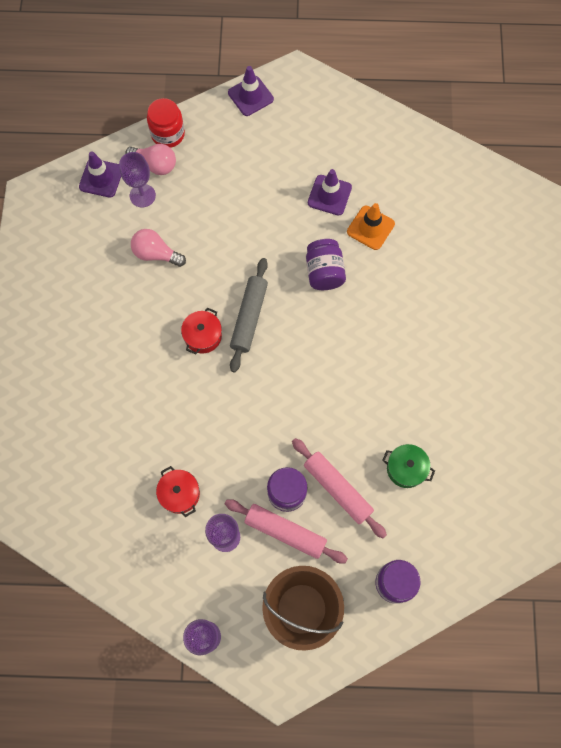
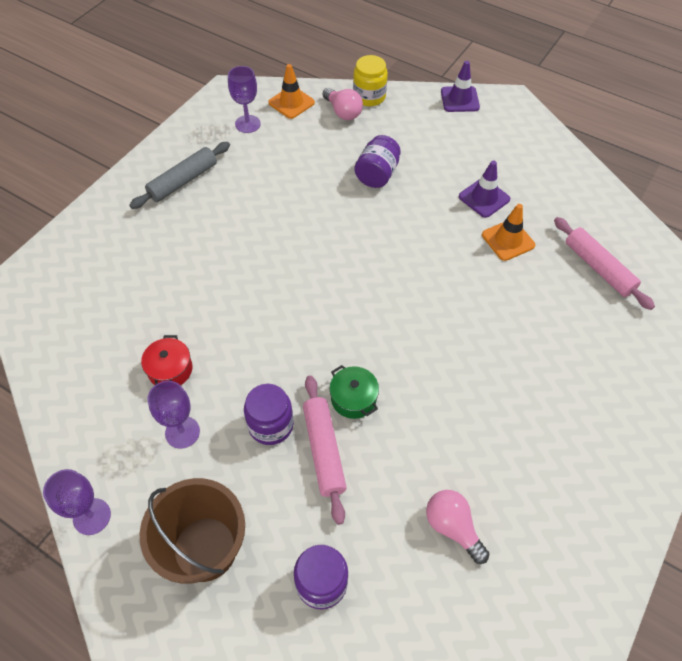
camera: 30 degrees right, 15 degrees down
purple traffic cone [79,151,121,198] -> orange traffic cone [268,64,315,119]
purple goblet [119,152,156,208] -> purple goblet moved to [228,66,261,133]
pink light bulb [131,229,186,267] -> pink light bulb moved to [426,490,489,564]
red jar [147,98,185,148] -> yellow jar [353,55,388,106]
red pot [181,308,222,354] -> none
pink rolling pin [225,499,348,563] -> pink rolling pin moved to [554,217,655,310]
grey rolling pin [230,258,268,373] -> grey rolling pin moved to [129,142,230,209]
purple jar [306,239,346,290] -> purple jar moved to [354,135,401,188]
green pot [382,444,435,488] -> green pot moved to [330,365,379,419]

